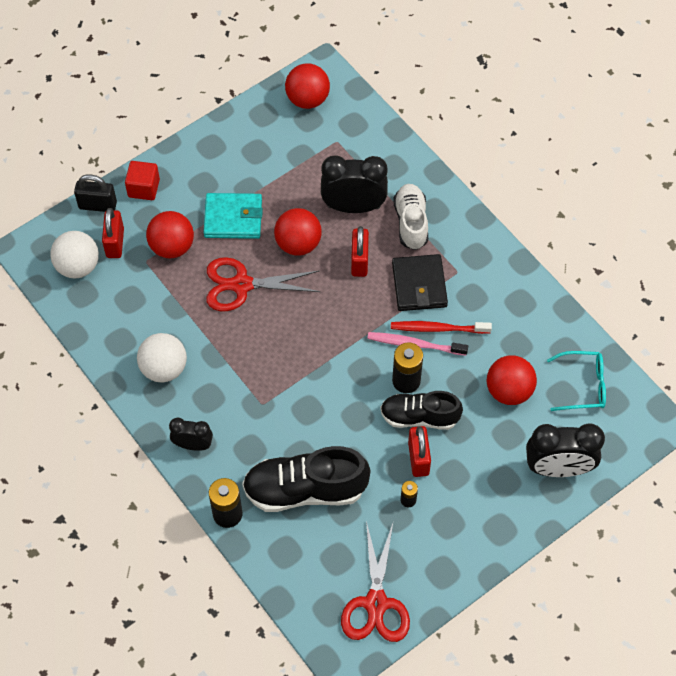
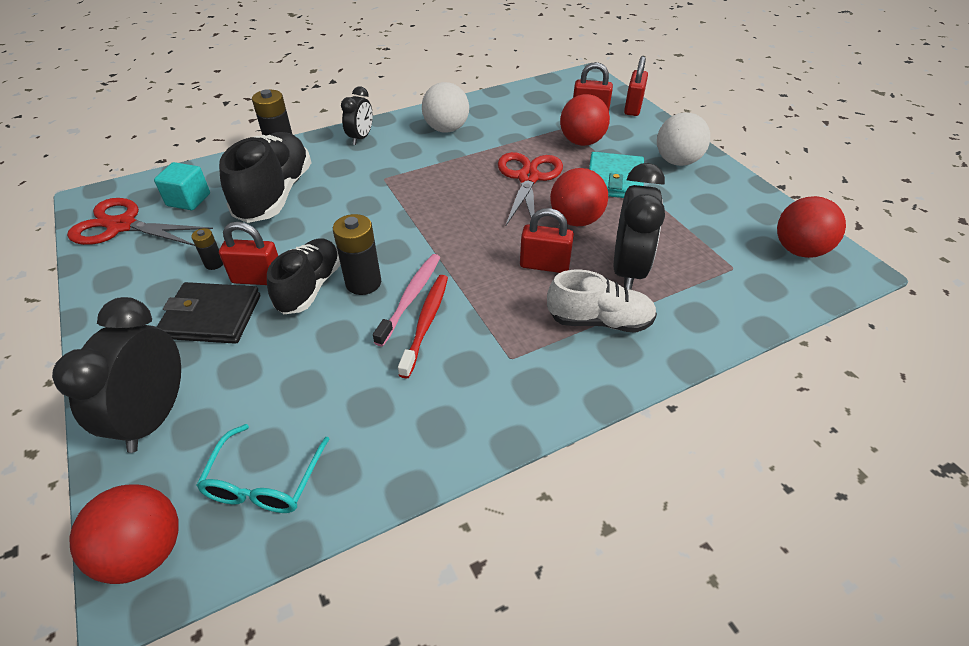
camera: 100 degrees right, 15 degrees down
white ball [50,231,99,279] -> white ball moved to [657,112,710,166]
black padlock [74,174,117,212] -> red padlock [624,56,648,116]
red cube [125,161,160,200] -> none
black wallet [392,254,448,311] -> black wallet moved to [157,282,260,344]
red ball [487,356,537,405] -> red ball moved to [69,484,179,584]
none -> turquoise cube [154,162,210,210]

